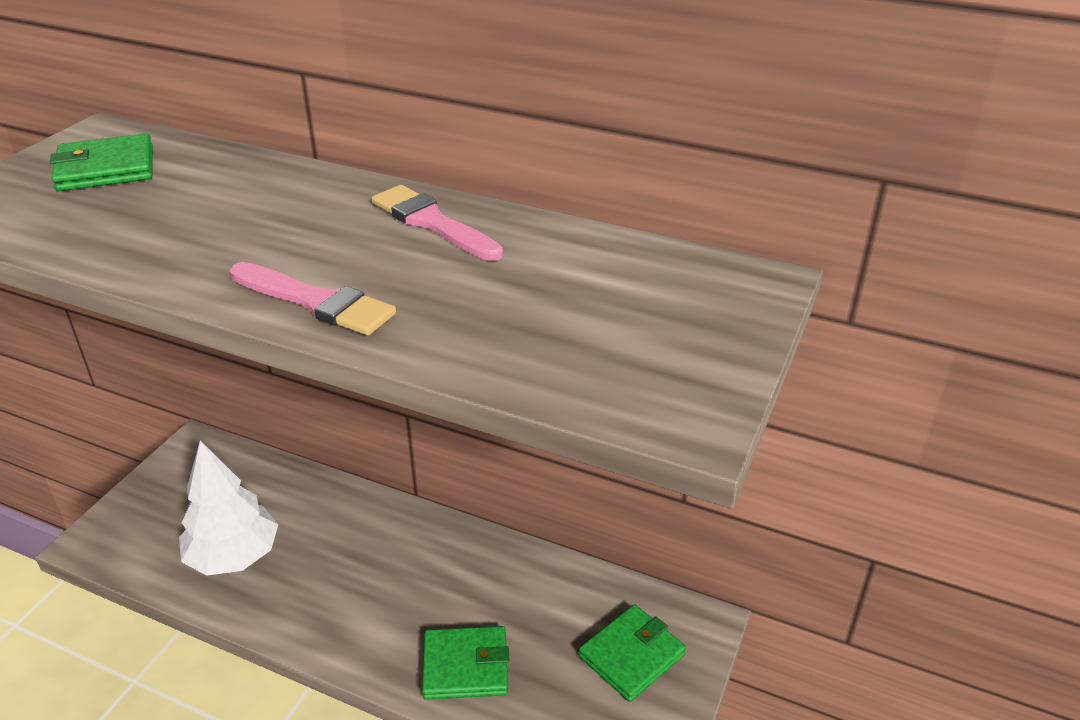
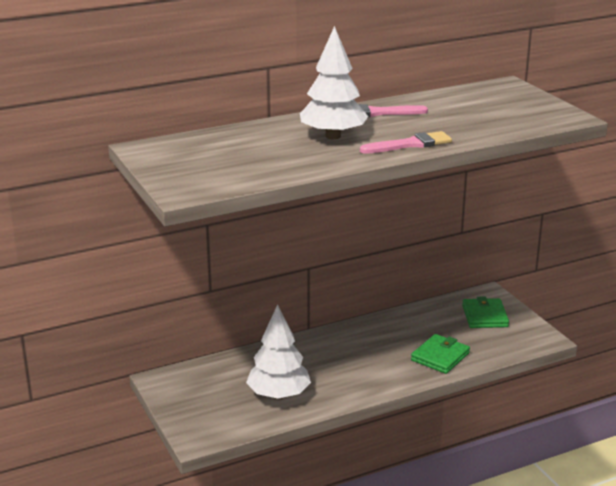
camera: 50 degrees left, 10 degrees down
green wallet [50,133,153,191] -> none
none -> white tree [300,26,368,139]

